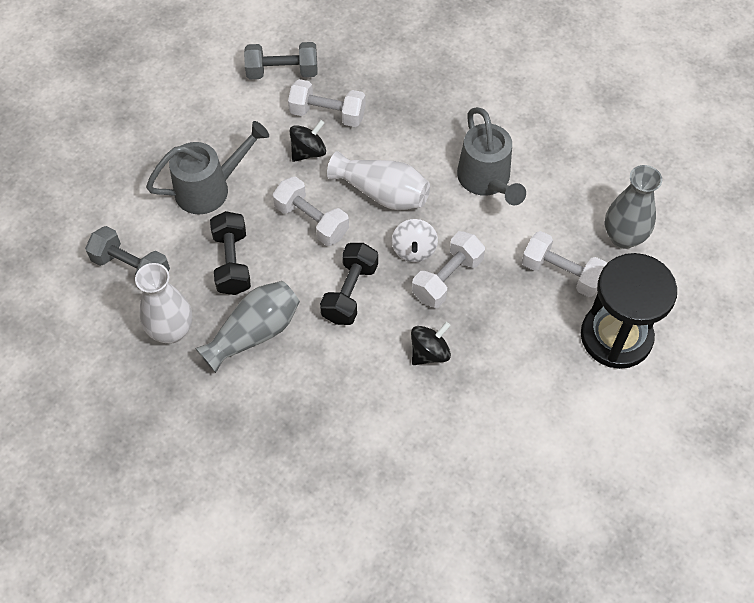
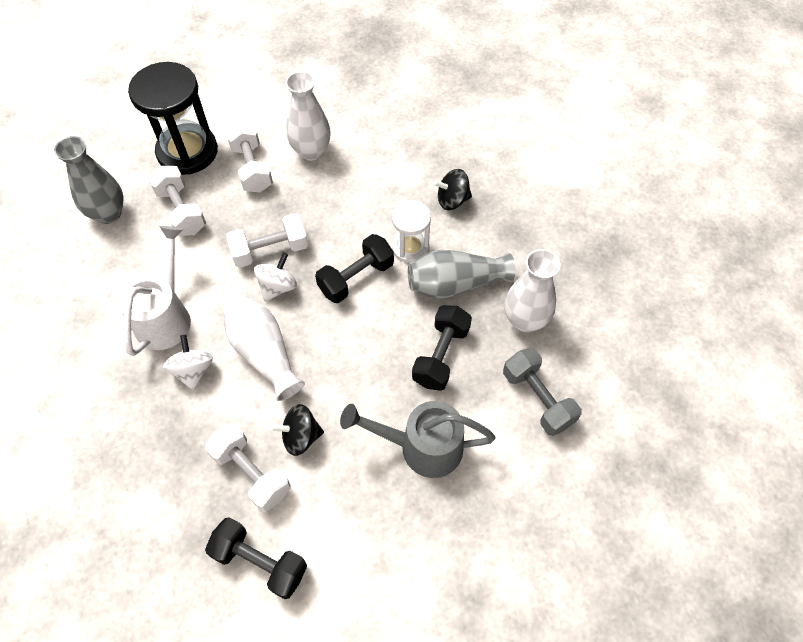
camera: 150 degrees left, 0 degrees up
grey dumbbell [244,42,317,79] -> black dumbbell [205,517,307,599]
white dumbbell [273,176,349,246] -> white dumbbell moved to [226,122,273,193]
black spinning top [411,322,451,365] -> black spinning top moved to [433,169,472,210]
grey watering can [457,107,526,206] -> white watering can [119,226,191,356]
none -> white spinning top [163,335,213,391]
none -> white vase [286,71,331,161]
none -> white hourglass [392,200,431,263]

